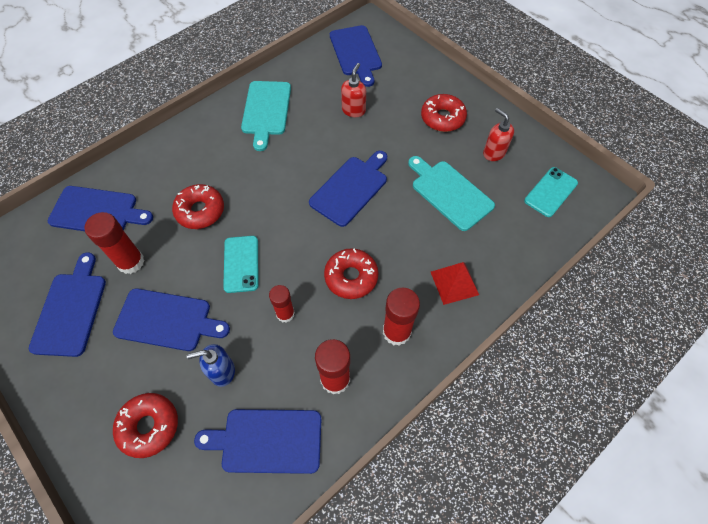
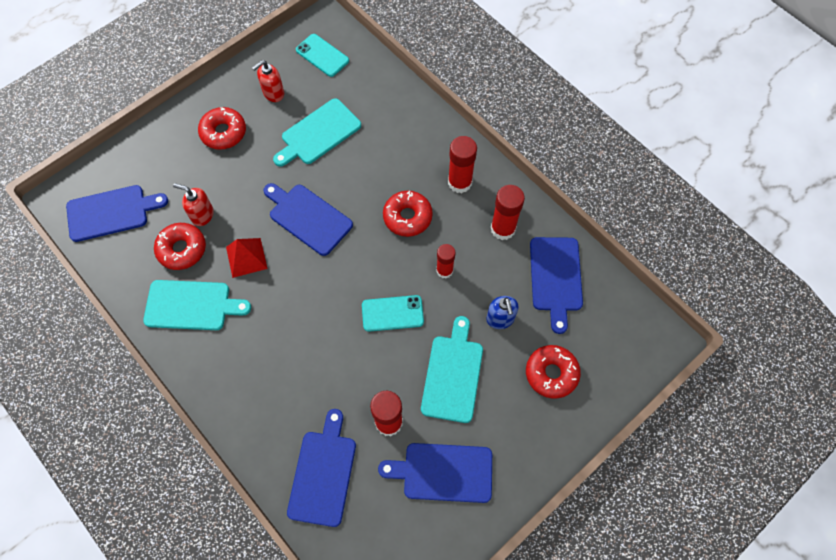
camera: 90 degrees left, 5 degrees up
blue cutting board [113,288,230,351] -> turquoise cutting board [421,316,483,423]
red donut [172,184,224,229] -> red donut moved to [154,223,206,270]
red pyramid [431,262,479,305] -> red pyramid moved to [226,238,268,278]

